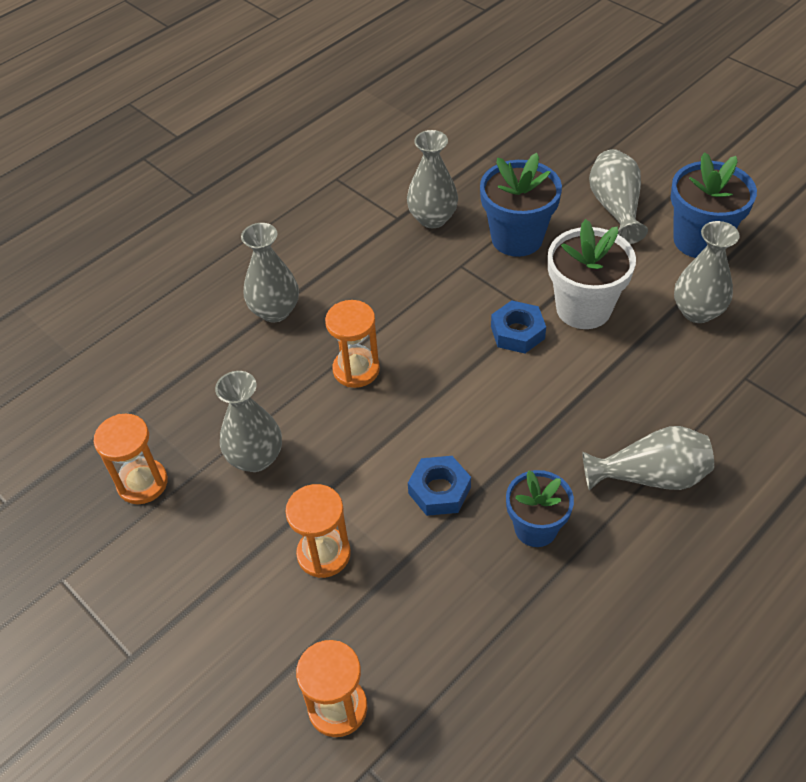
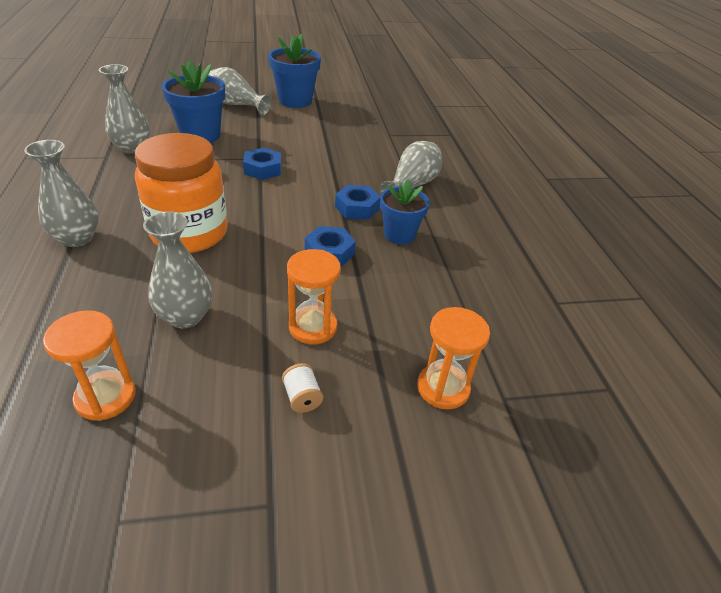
camera: 60 degrees left, 10 degrees down
orange hourglass [325,300,380,388] -> orange jar [135,133,227,253]
white flower pot [548,219,636,329] -> none
grey vase [674,221,740,323] -> none
none -> white spool [282,363,323,413]
none -> blue nut [335,185,380,220]

